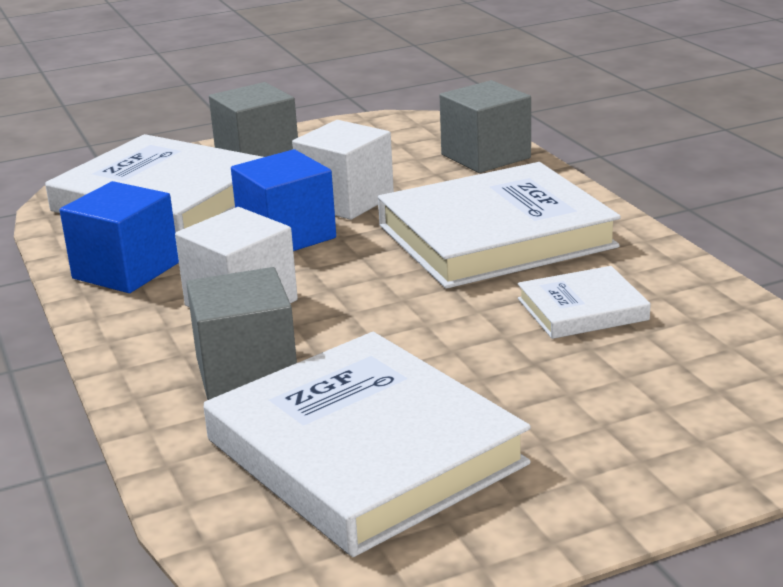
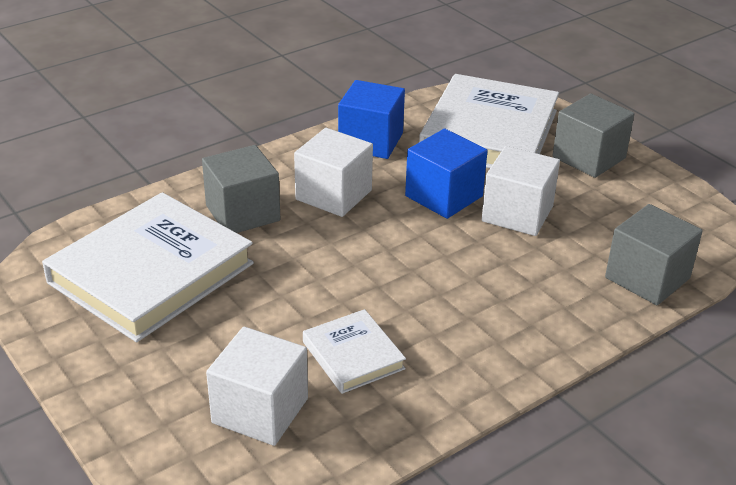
camera: 75 degrees right, 10 degrees up
white book [378,162,621,289] -> none
none -> white cube [206,327,308,446]

